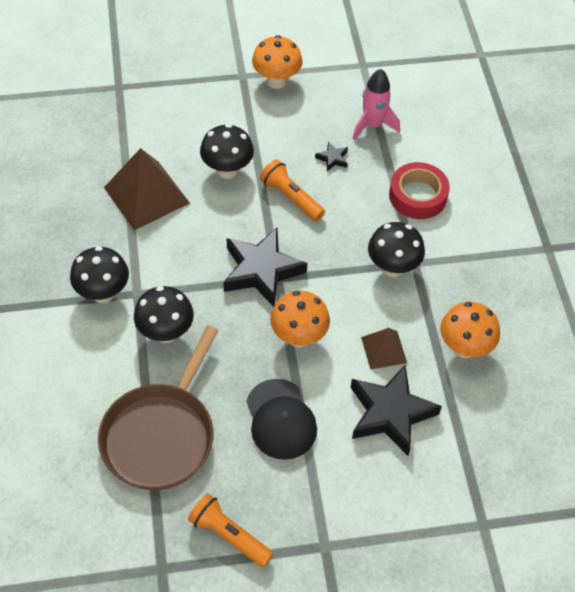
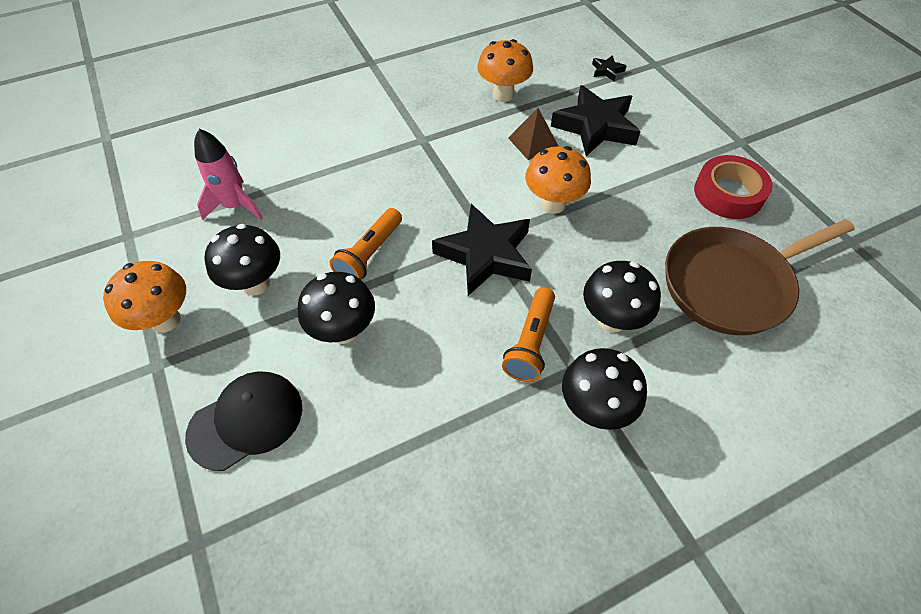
camera: 105 degrees left, 0 degrees up
brown pan [98,326,218,490] -> brown pan turned 150 degrees clockwise [665,219,855,335]
brown pyramid [104,148,190,230] -> none
orange flashlight [188,493,273,568] -> orange flashlight moved to [502,287,555,382]
black cap [246,379,317,460] -> black cap moved to [185,371,302,471]
black star [315,142,348,171] -> black star moved to [592,55,626,81]
black mushroom [368,222,425,277] -> black mushroom moved to [205,224,280,296]
red tape [389,162,450,219] -> red tape moved to [694,155,773,219]

